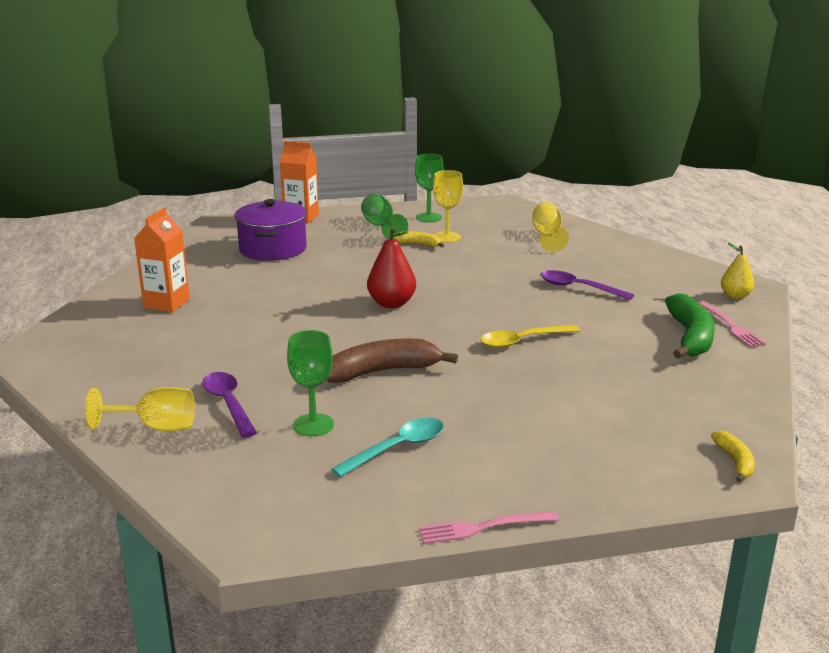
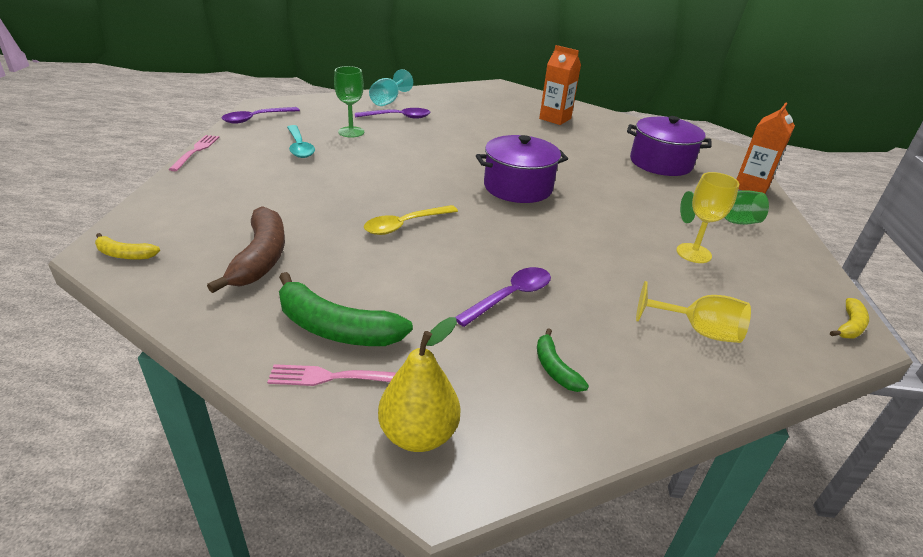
camera: 105 degrees right, 10 degrees up
yellow goblet [85,387,195,432] -> turquoise goblet [369,69,413,106]
brown banana [326,338,458,383] -> brown banana moved to [207,206,285,293]
red pear [367,227,416,308] -> purple pot [476,135,568,203]
yellow banana [393,231,444,247] -> yellow banana moved to [830,298,869,338]
green goblet [415,154,444,222] -> none
yellow spoon [481,325,580,348] -> yellow spoon turned 120 degrees counterclockwise [364,205,458,235]
yellow pear [721,243,754,299] -> yellow pear [378,317,461,452], size x1.51
none -> purple spoon [222,107,300,124]
none -> green banana [537,328,589,392]

